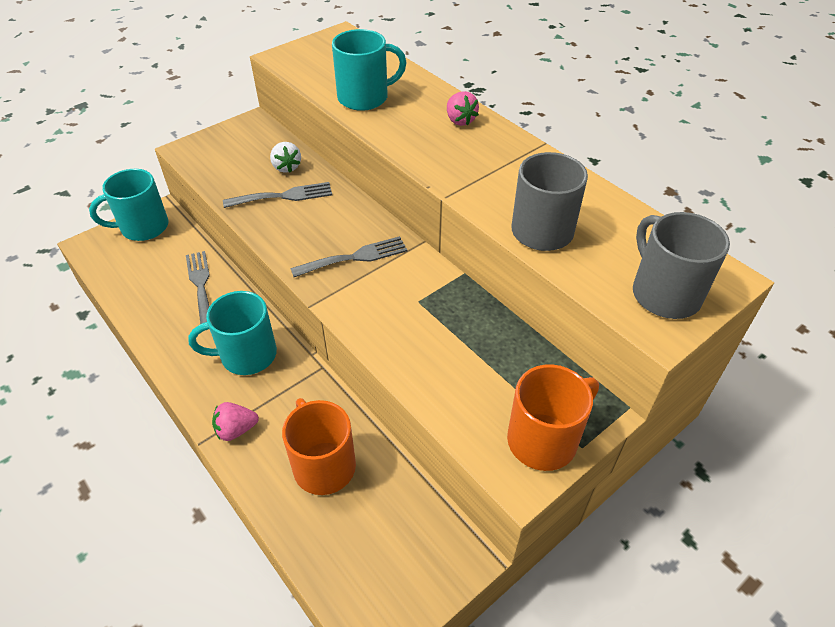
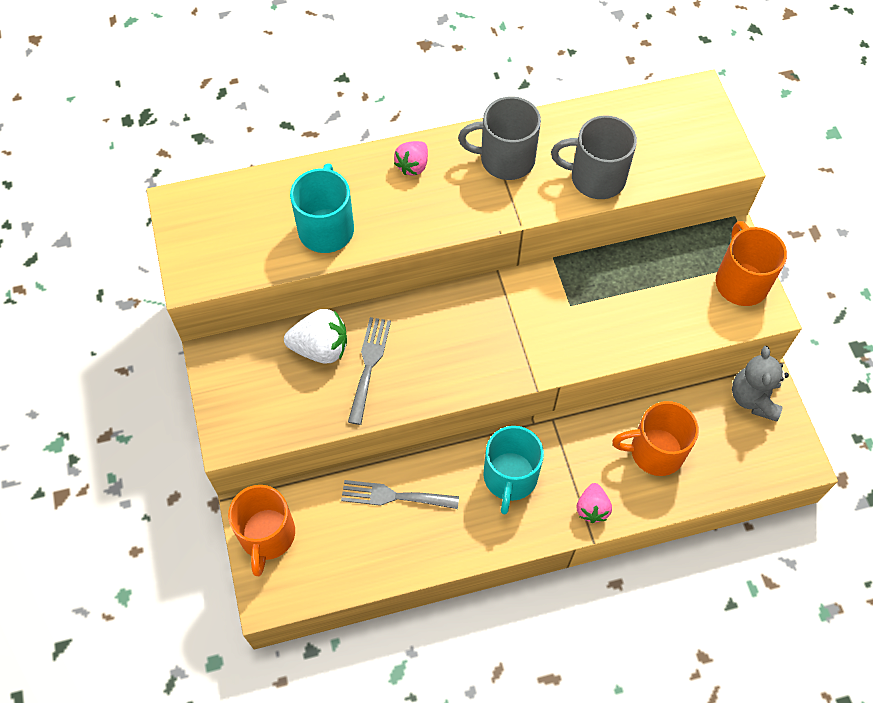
camera: 65 degrees left, 15 degrees up
turquoise mug [89,169,169,241] -> orange mug [228,485,295,576]
white strawberry [270,142,301,173] -> white strawberry [284,309,347,364], size x1.55
grey fork [290,236,408,277] -> none
pink strawberry [447,91,479,126] -> pink strawberry turned 120 degrees clockwise [394,141,428,176]
grey mug [633,212,730,319] -> grey mug moved to [458,96,541,180]
none -> grey teddy bear [732,346,789,422]

